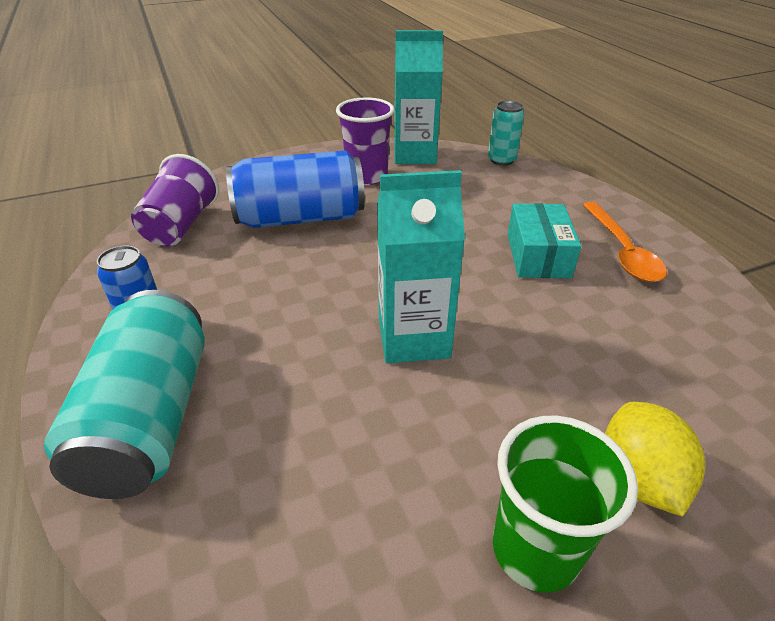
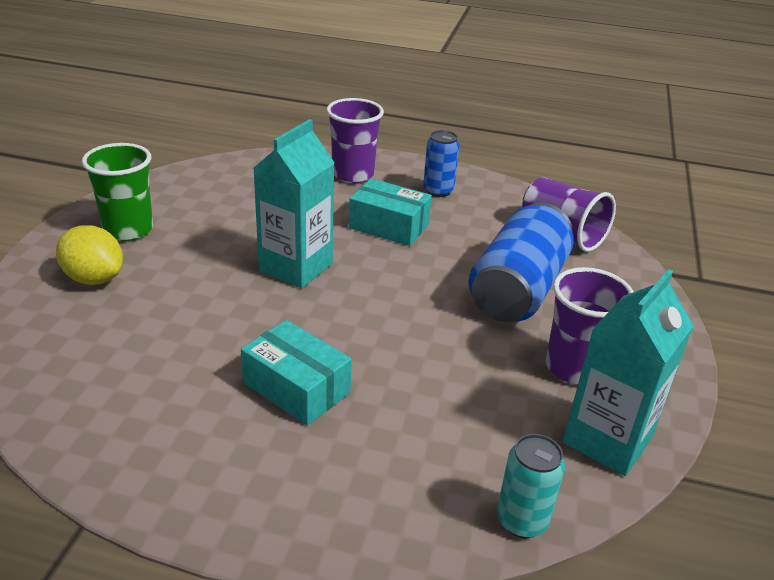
camera: 125 degrees right, 5 degrees down
turquoise can [44,290,205,499] -> purple cup [326,98,384,183]
orange spoon [583,202,667,282] -> none
none -> turquoise box [349,178,432,246]

